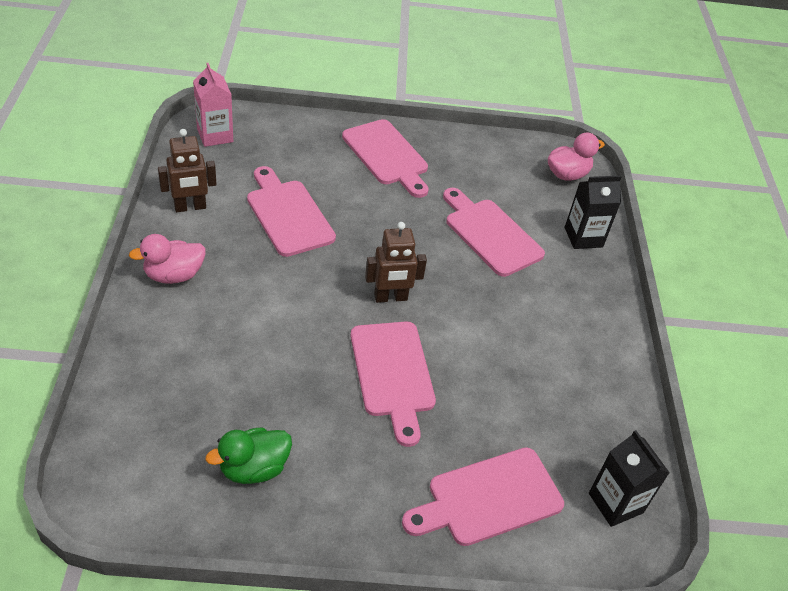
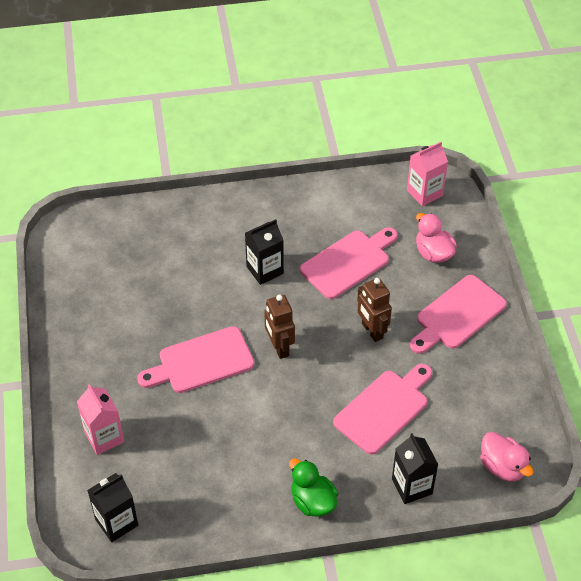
camera: 85 degrees right, 5 degrees up
pink duck [129,234,206,284] -> pink duck moved to [416,213,457,263]
brown robot [158,129,217,212] -> brown robot moved to [357,278,392,342]
green duck [206,428,292,484] -> green duck moved to [289,458,338,517]
pink cutting board [402,447,564,546] -> pink carton [77,384,124,455]
none -> black carton [245,219,284,285]

